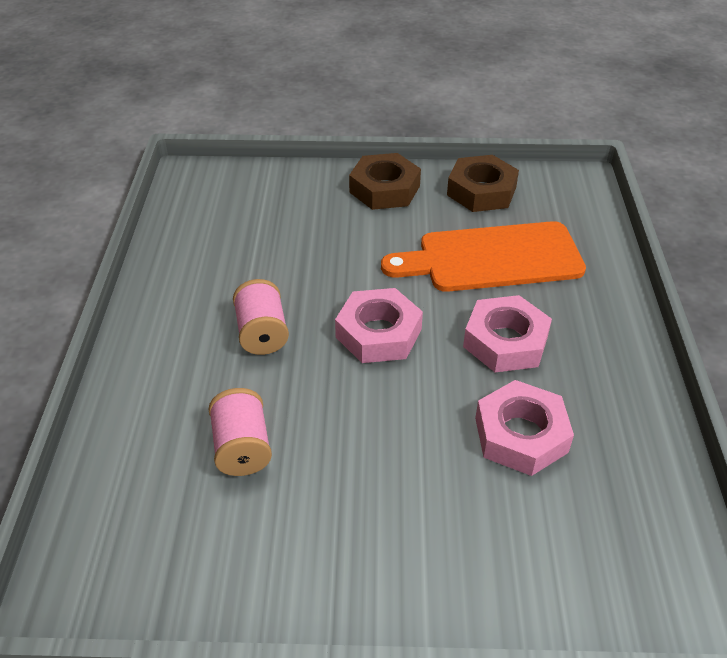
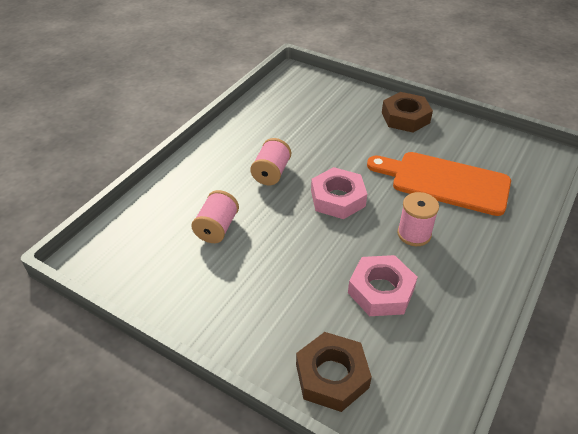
camera: 30 degrees right, 0 degrees up
brown nut [447,155,519,212] -> brown nut moved to [296,332,372,412]
pink nut [463,295,552,372] -> pink spool [397,192,439,246]

